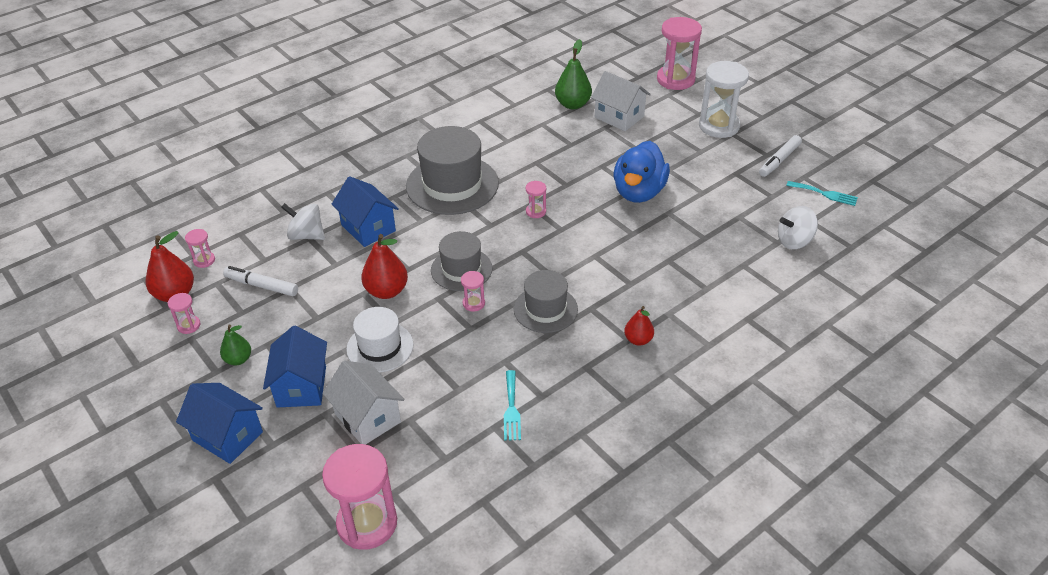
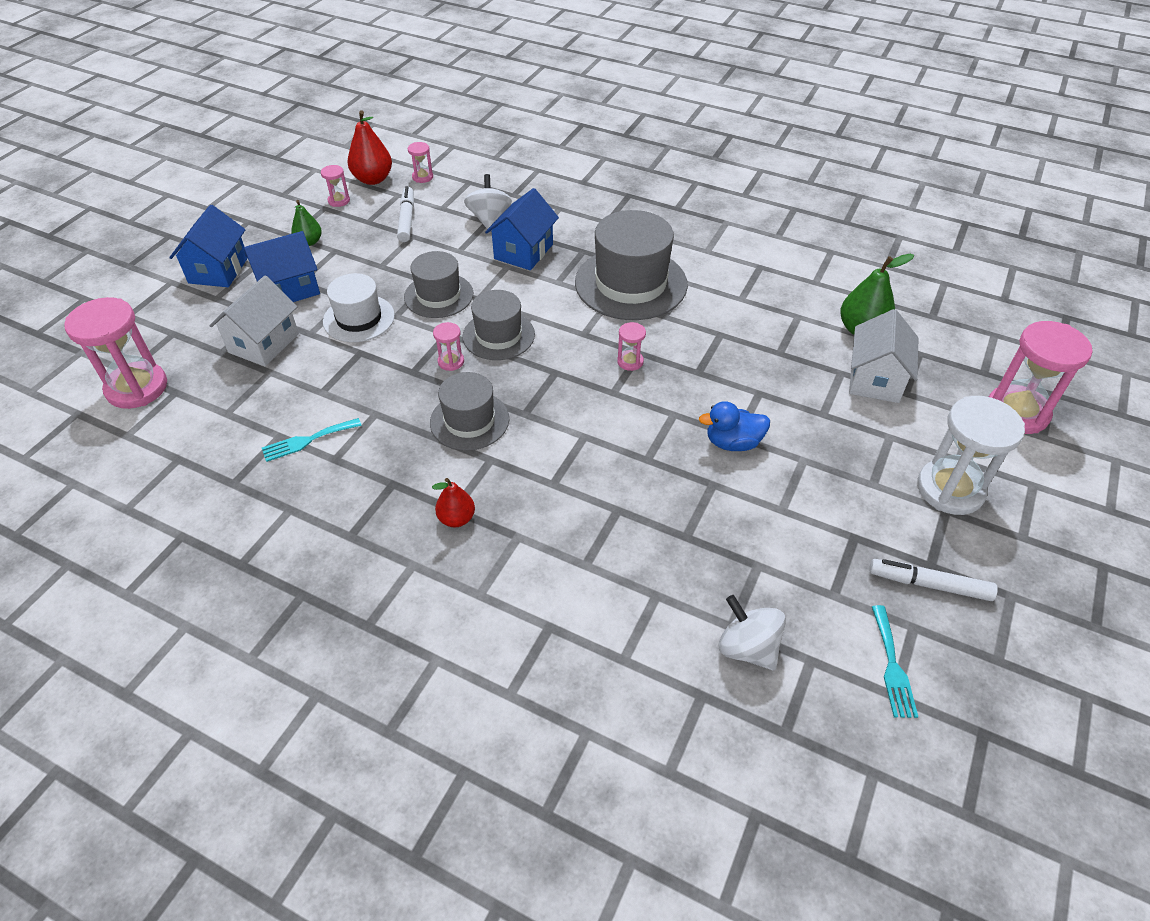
camera: 65 degrees right, 5 degrees up
red pear [361,234,408,299] -> grey hat [404,251,473,318]
blue duck [614,141,670,203] -> blue duck [699,401,770,451], size x0.60

